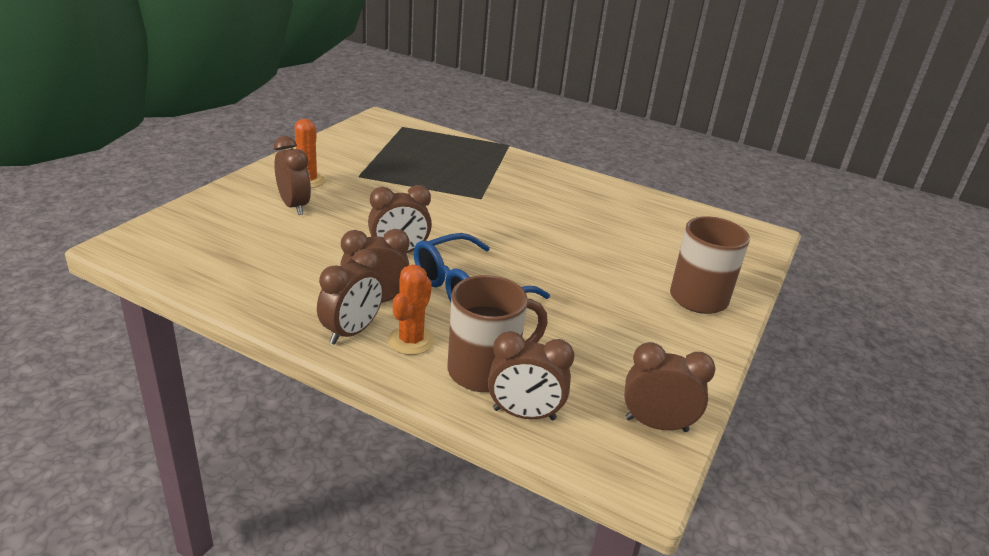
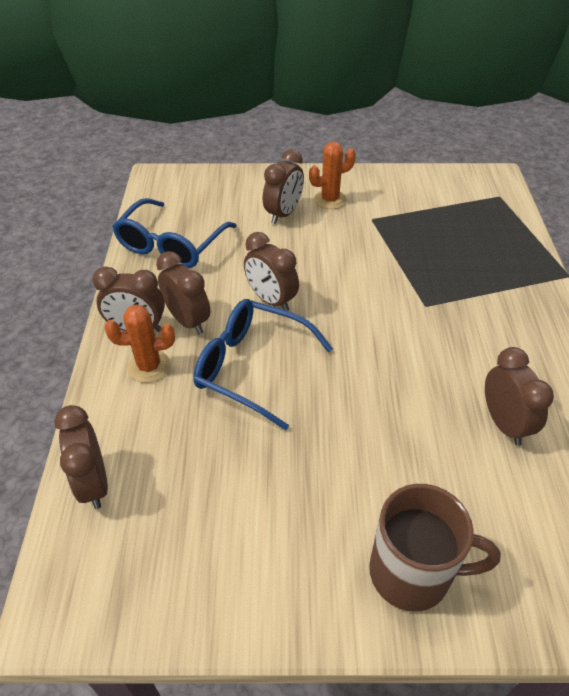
camera: 65 degrees right, 15 degrees up
brown mug [448,275,548,392] -> none
brown clock [624,342,716,432] -> brown clock moved to [485,347,554,446]
none -> blue glasses [112,198,237,268]

